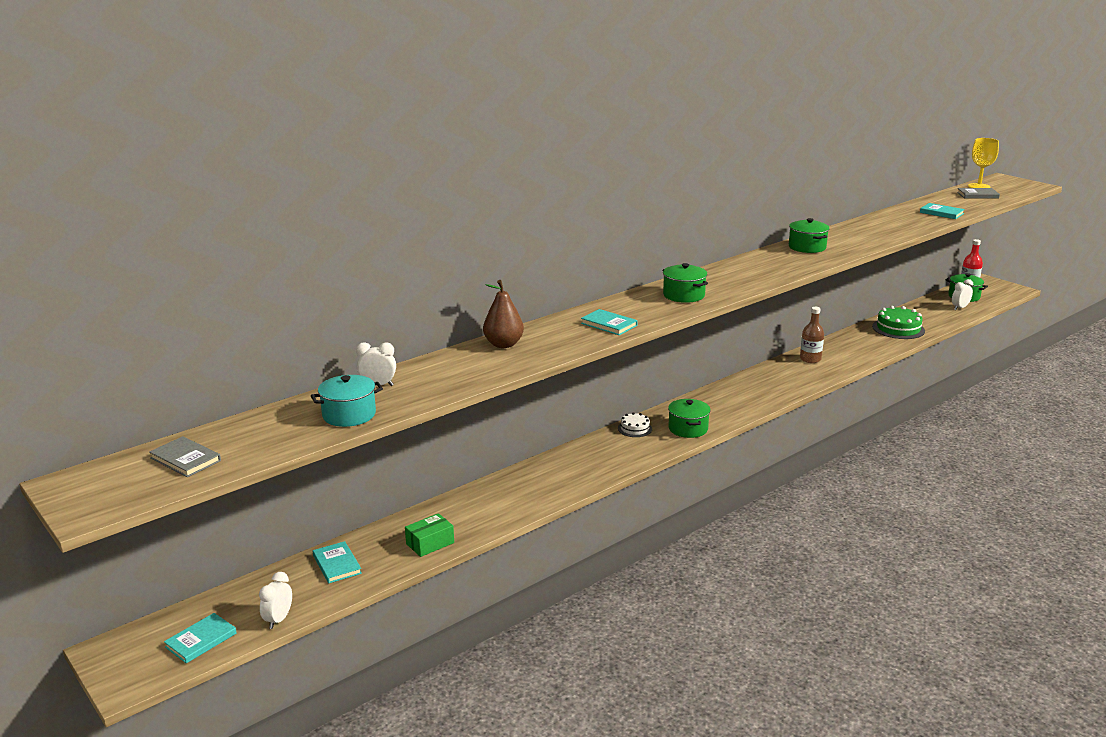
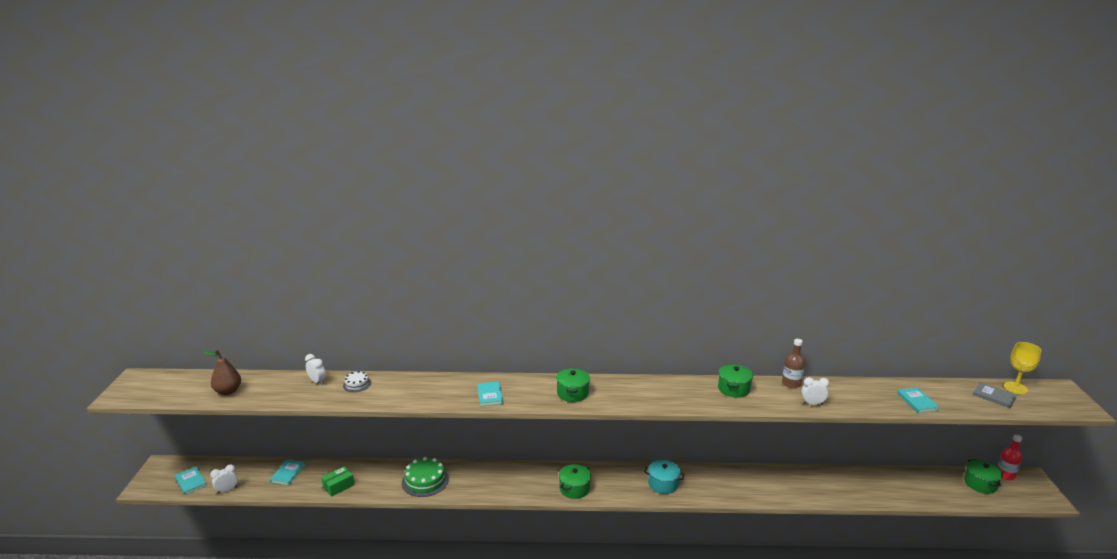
camera: 40 degrees right, 0 degrees up
grey book [149,436,221,477] -> none
turquoise book [164,613,237,663] -> turquoise book turned 60 degrees clockwise [175,467,207,495]
turquoise pot [311,375,383,427] -> turquoise pot moved to [644,460,684,494]
green box [405,513,454,557] -> green box turned 45 degrees counterclockwise [321,466,354,497]
brown pear [483,280,524,348] -> brown pear moved to [203,350,241,395]
white cake [618,412,652,437] -> white cake moved to [343,371,371,392]
brown bottle [800,307,824,363] -> brown bottle moved to [782,339,805,388]
green cake [872,306,925,339] -> green cake moved to [402,457,449,497]
white clock [952,279,973,310] -> white clock moved to [801,377,829,405]

